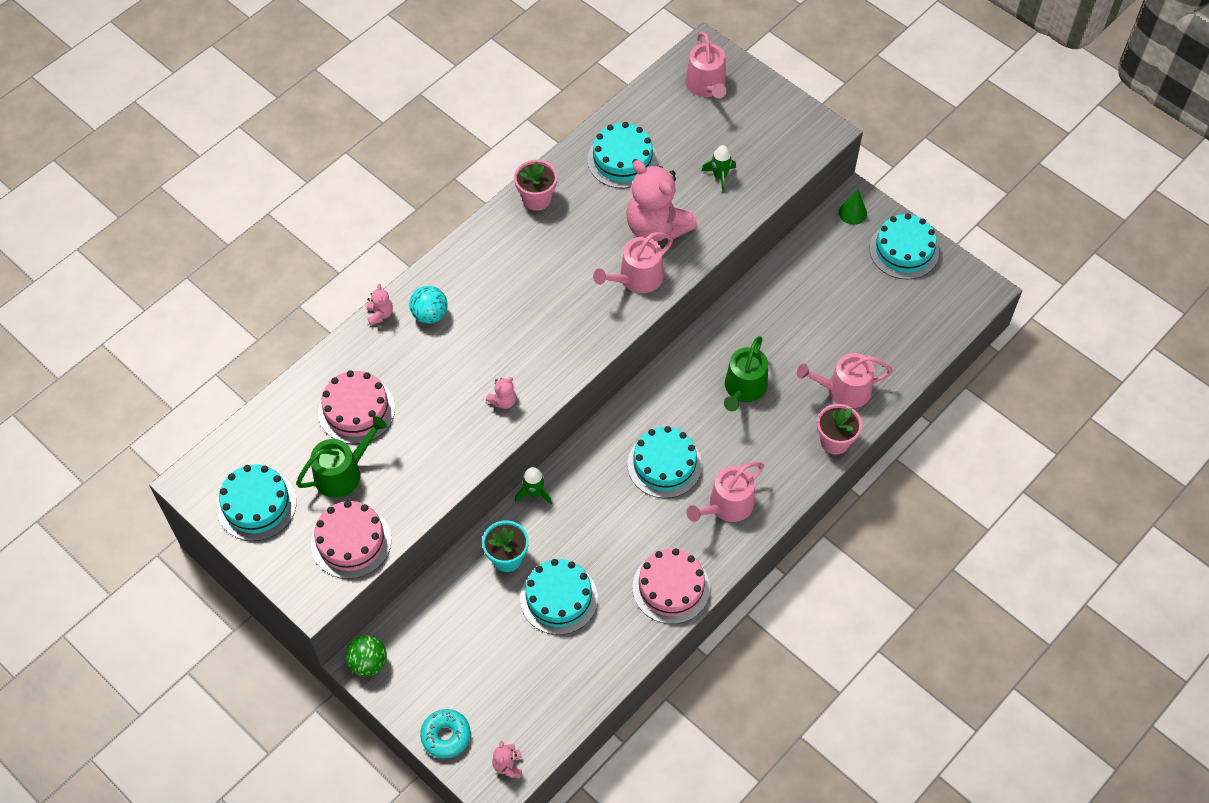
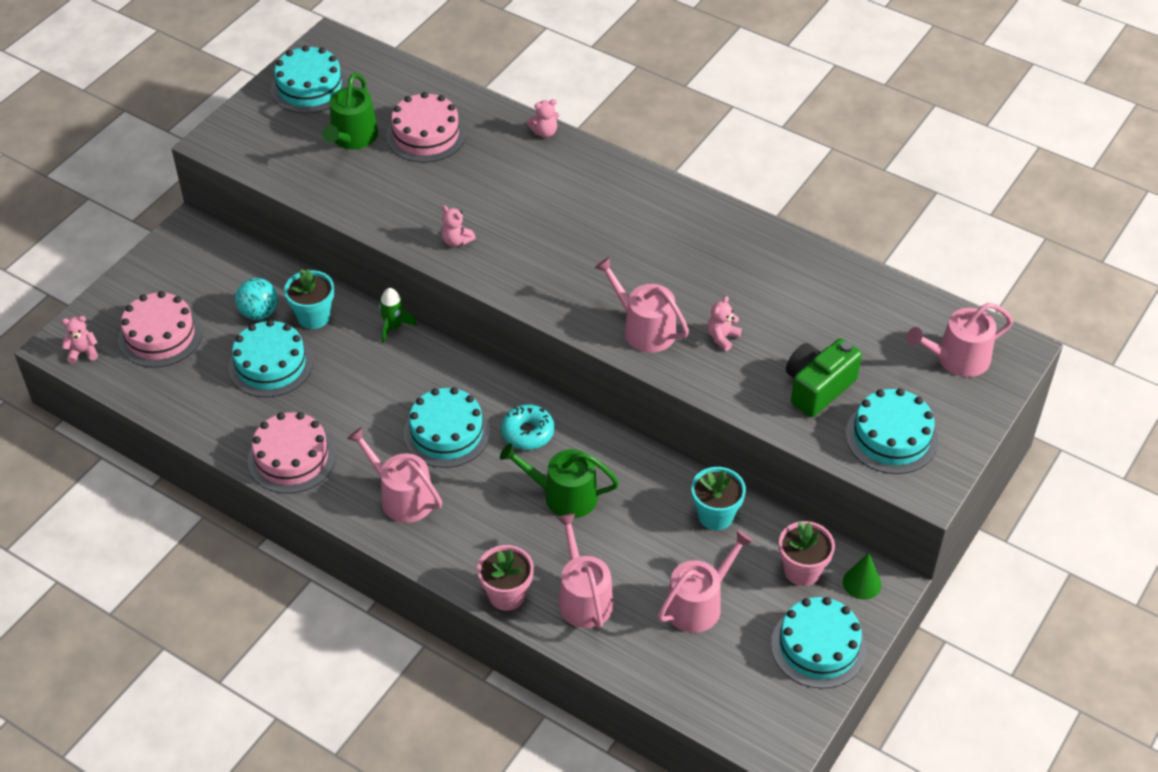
camera: 80 degrees right, 10 degrees down
green watering can [296,416,387,498] -> green watering can turned 60 degrees clockwise [322,73,378,149]
pink cake [311,501,391,579] -> pink cake moved to [118,291,202,367]
green ball [346,635,387,676] -> none
turquoise ball [409,286,448,324] -> turquoise ball moved to [235,278,278,320]
turquoise donut [420,709,471,758] -> turquoise donut moved to [501,404,554,450]
pink flower pot [514,160,557,211] -> pink flower pot moved to [779,521,835,586]
turquoise cake [587,122,658,189] -> turquoise cake moved to [846,388,938,474]
pink teddy bear [626,160,698,242] -> pink teddy bear [707,296,742,351], size x0.41
green rocket [701,145,736,193] -> green camera [786,338,862,417]
none -> pink watering can [658,530,753,633]
none -> turquoise flower pot [691,467,746,530]

